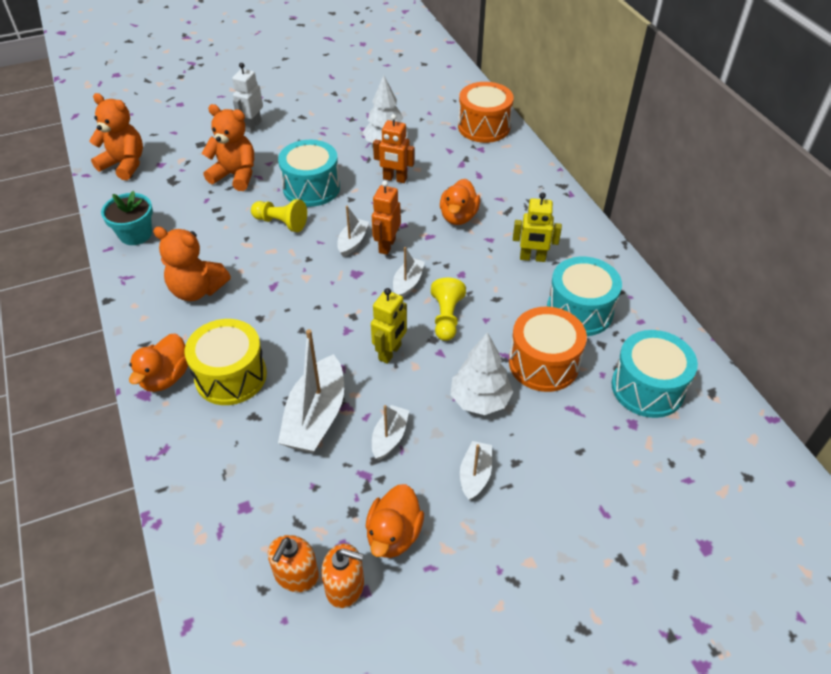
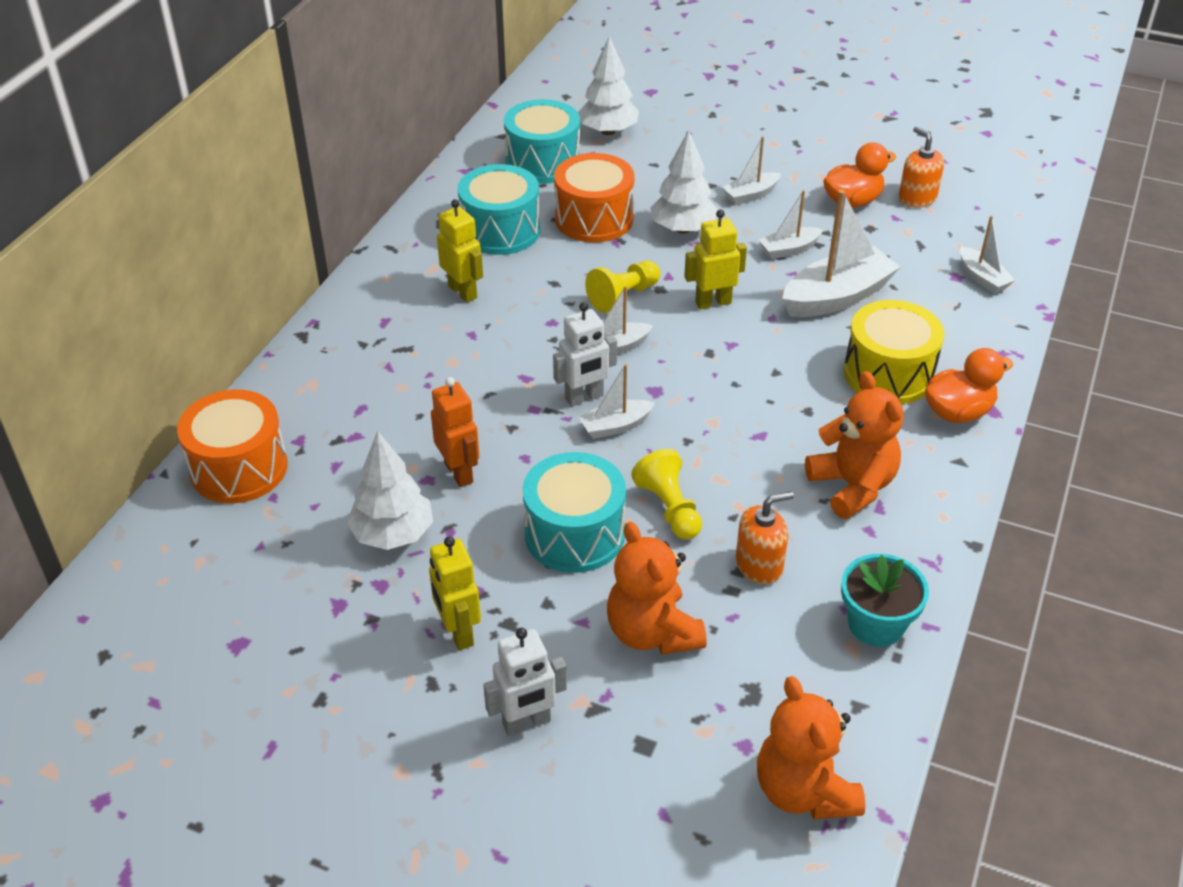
camera: 135 degrees left, 5 degrees down
orange soap dispenser [268,535,319,592] -> orange soap dispenser moved to [736,491,794,585]
orange robot [372,181,401,255] -> white robot [553,302,617,407]
orange duck [440,179,480,225] -> none
none -> yellow robot [429,536,481,650]
none -> white tree [578,36,639,135]
none -> white boat [960,216,1015,294]

